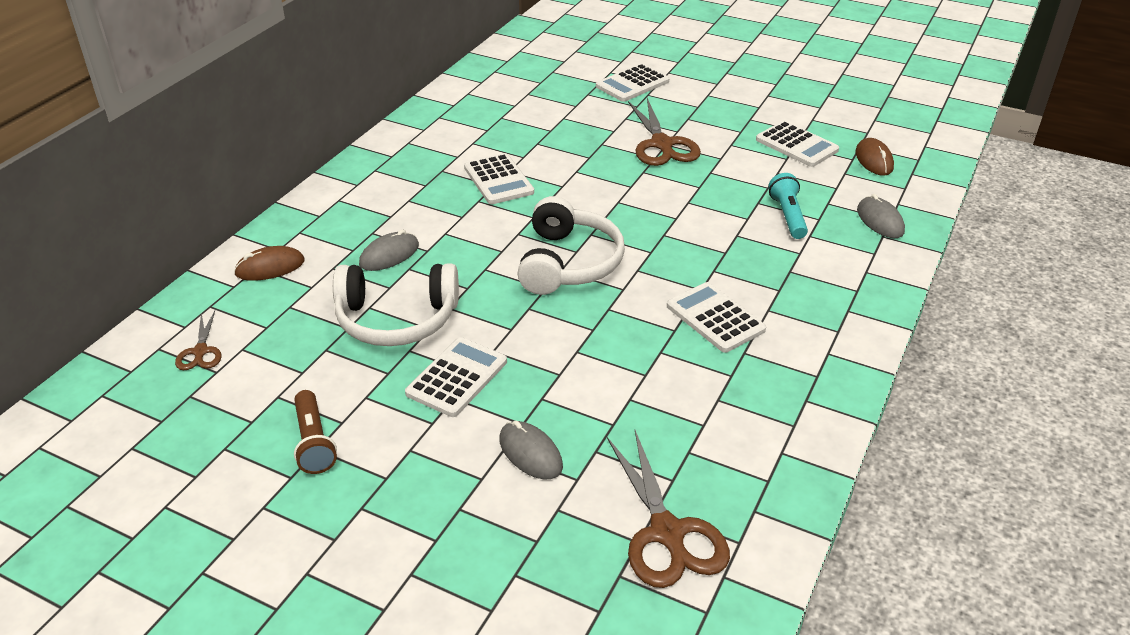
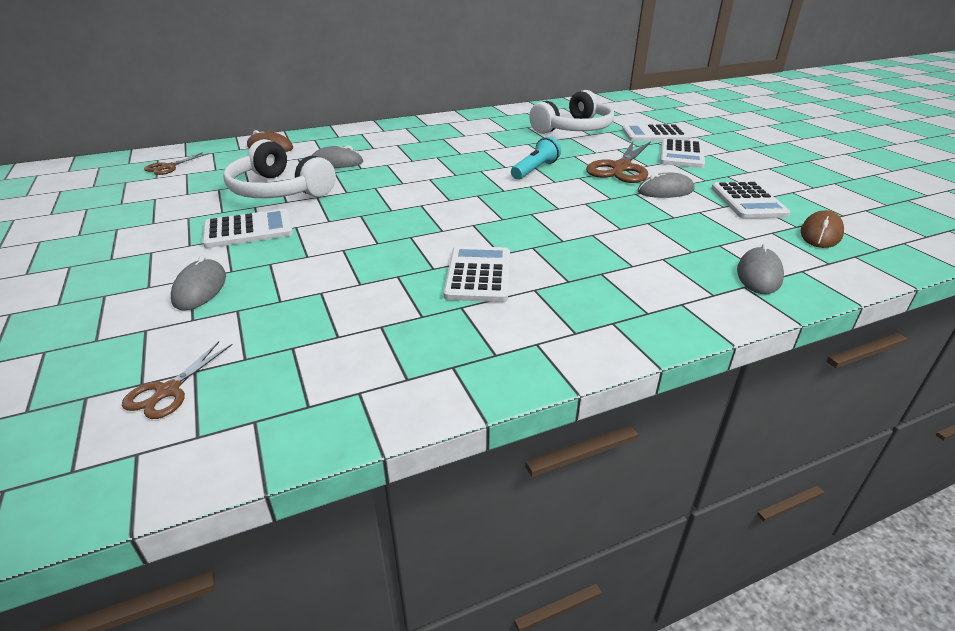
camera: 40 degrees right, 5 degrees down
brown flashlight [294,390,337,474] -> none
white calculator [464,153,534,204] -> white calculator moved to [660,139,705,168]
white headphones [517,196,625,295] -> white headphones moved to [529,90,614,134]
brown scissors [607,430,730,588] -> brown scissors [122,341,233,419], size x0.53
turquoise flashlight [769,173,808,239] -> turquoise flashlight moved to [511,137,561,180]
none -> grey mouse [638,172,695,198]

